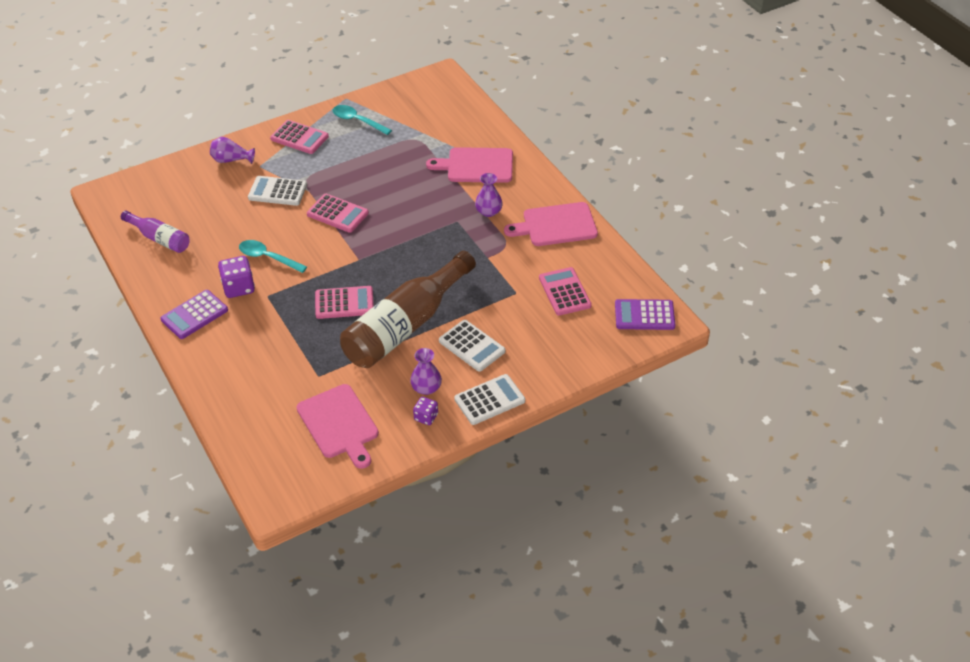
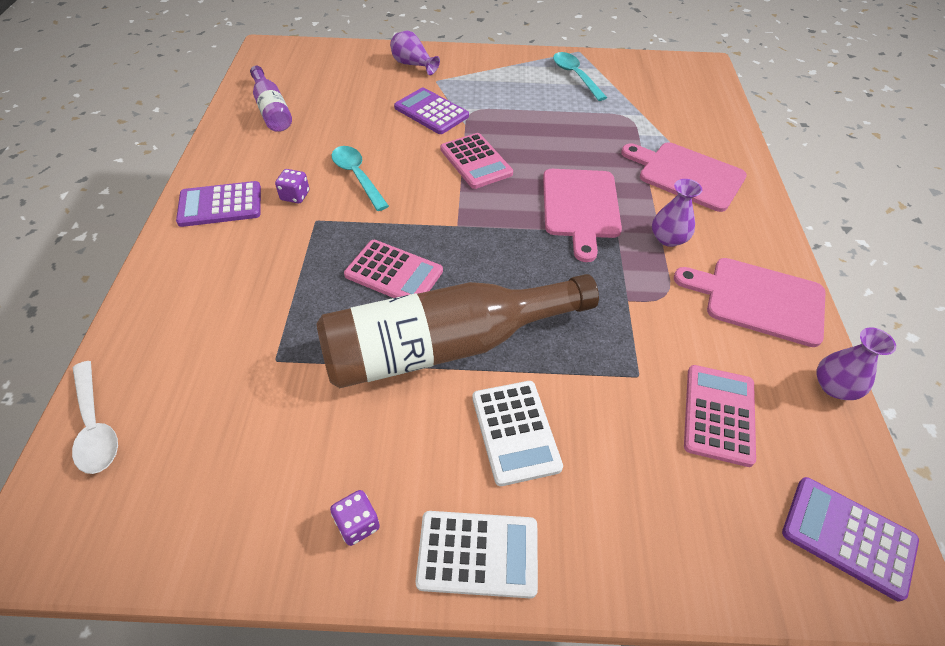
camera: 30 degrees right, 5 degrees up
purple dice [218,256,255,298] -> purple dice [275,169,309,203], size x0.60
white calculator [248,176,307,206] -> purple calculator [394,88,469,134]
pink calculator [270,120,329,154] -> none
pink cutting board [296,384,379,469] -> pink cutting board moved to [543,169,622,262]
purple vase [410,348,442,395] -> purple vase moved to [816,327,896,400]
none -> white spoon [72,361,118,474]

